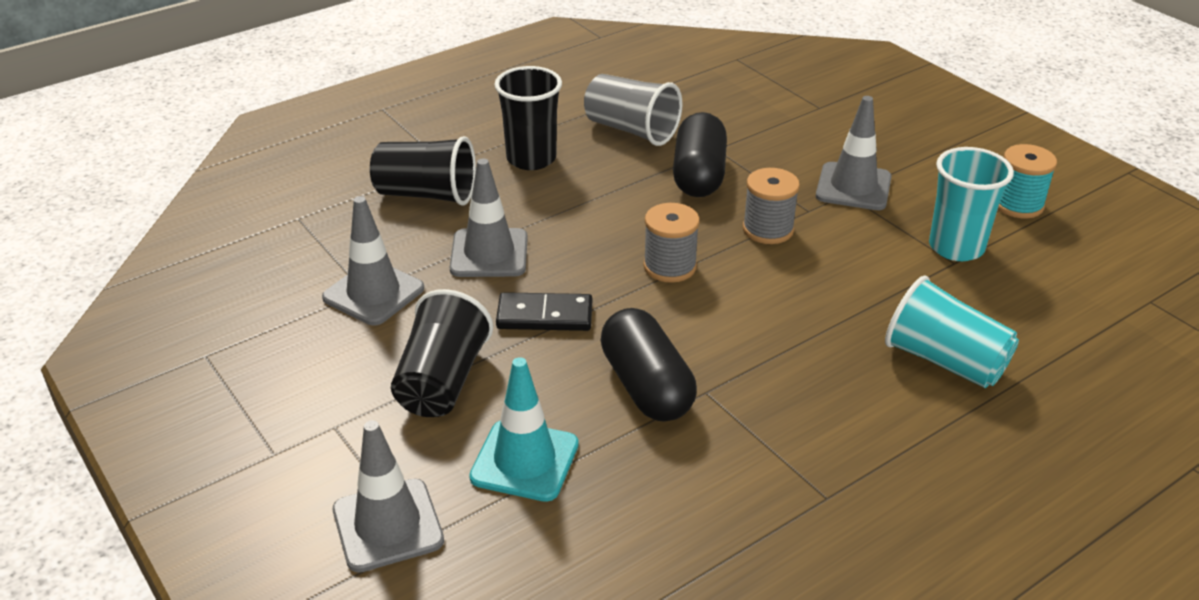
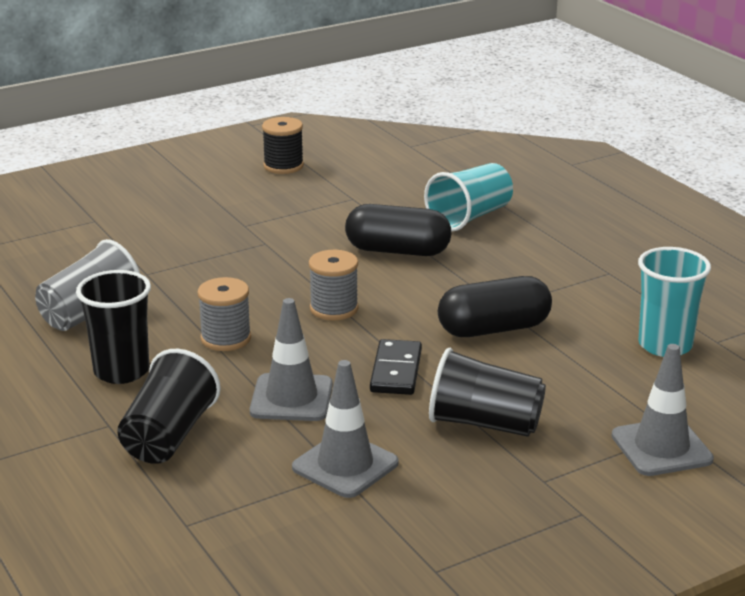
camera: 85 degrees left, 10 degrees down
turquoise traffic cone [469,357,579,502] -> none
black capsule [673,112,727,197] -> black capsule moved to [345,204,451,256]
grey spool [743,168,800,244] -> grey spool moved to [198,277,251,351]
grey traffic cone [816,96,892,210] -> none
turquoise cup [929,147,1014,261] -> turquoise cup moved to [638,247,711,357]
turquoise spool [998,144,1057,218] -> black spool [262,117,304,174]

